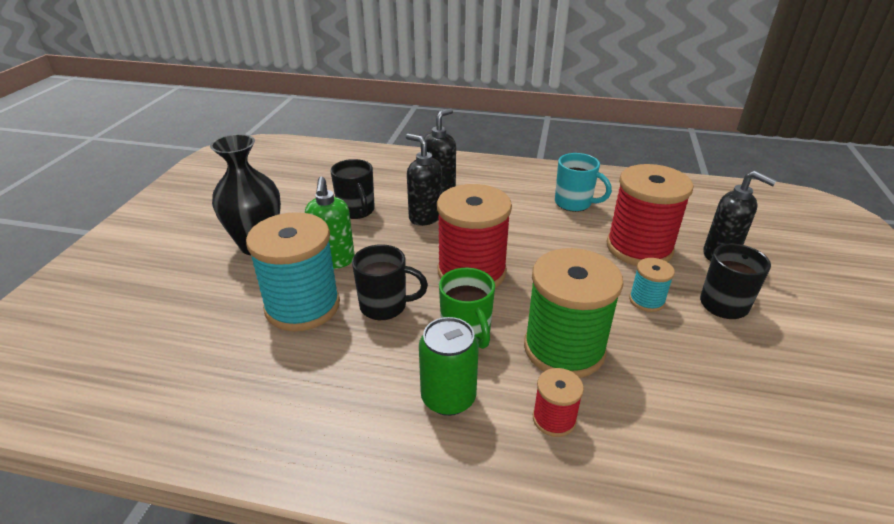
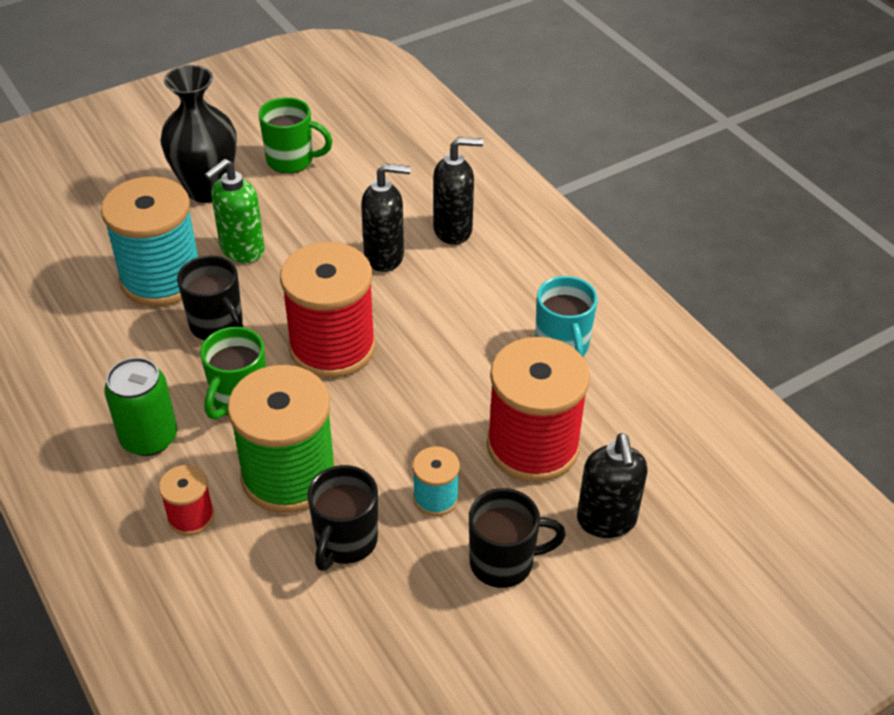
camera: 45 degrees right, 10 degrees up
black mug [330,159,375,219] -> black mug moved to [307,465,378,571]
black soap dispenser [406,134,442,226] -> black soap dispenser turned 90 degrees clockwise [361,164,411,272]
none -> green mug [259,97,332,174]

